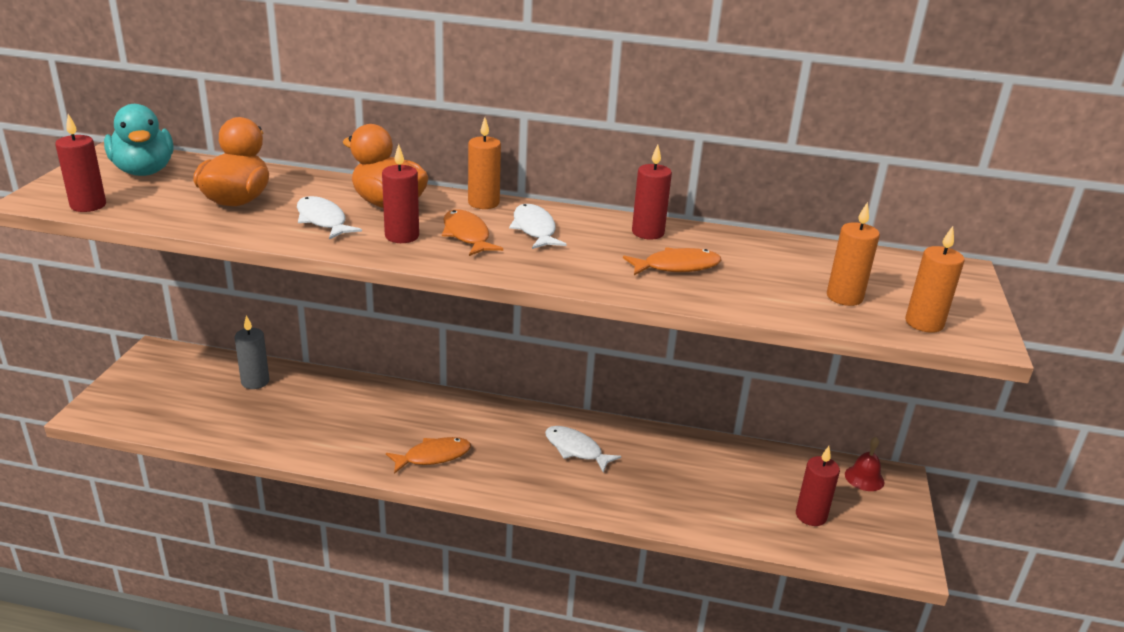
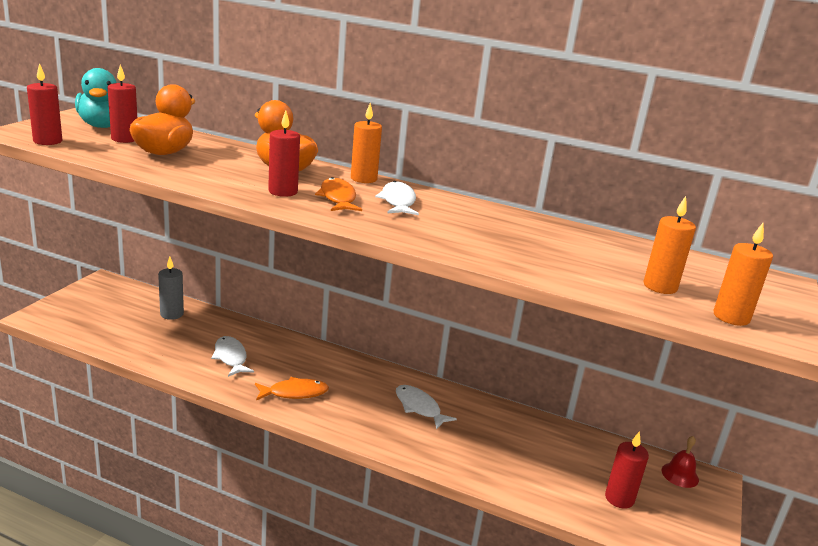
camera: 10 degrees right, 5 degrees down
white fish [297,196,362,240] -> white fish moved to [211,336,254,377]
orange fish [623,247,721,275] -> none
red candle [632,145,672,240] -> red candle moved to [108,65,137,143]

